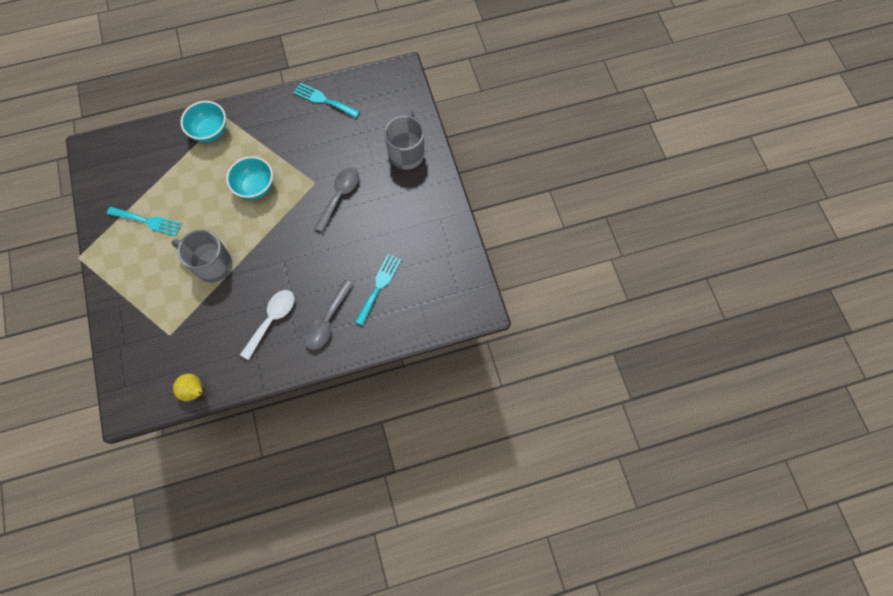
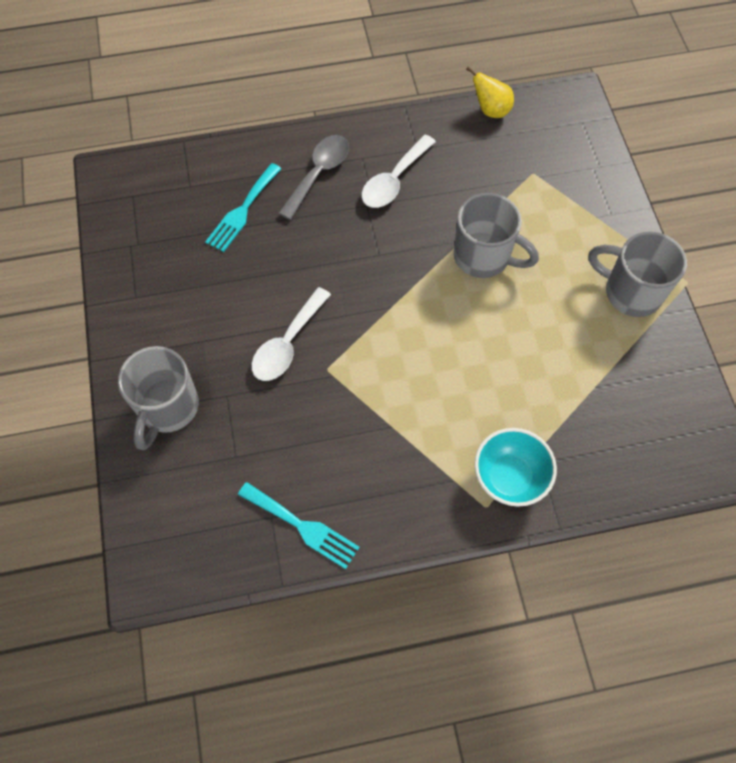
camera: 175 degrees left, 5 degrees down
turquoise fork [107,207,182,236] -> none
turquoise bowl [226,156,273,200] -> none
grey spoon [314,168,359,232] -> white spoon [251,287,331,381]
none -> grey mug [589,231,687,317]

